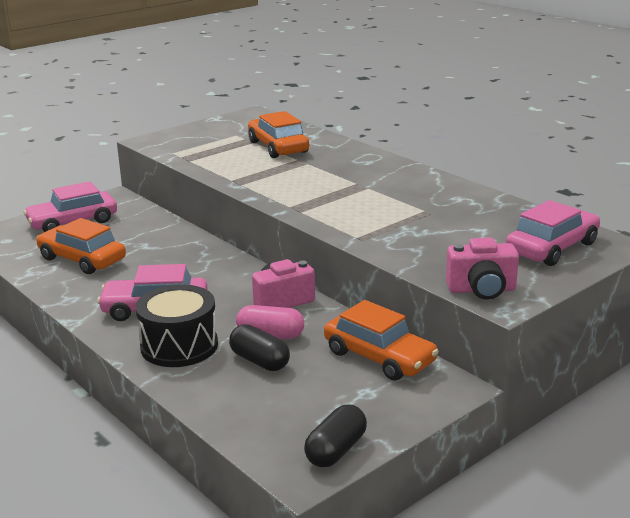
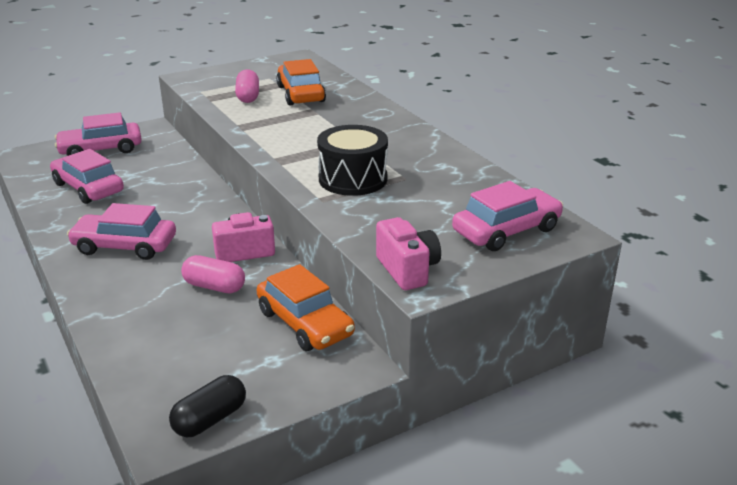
camera: 10 degrees right, 5 degrees up
orange car [36,218,126,274] -> pink car [50,149,124,204]
black drum [135,284,218,367] -> black drum moved to [317,125,388,196]
black capsule [229,324,290,371] -> none
pink camera [446,238,519,300] -> pink camera turned 120 degrees counterclockwise [376,217,441,290]
none -> pink capsule [235,69,259,103]

